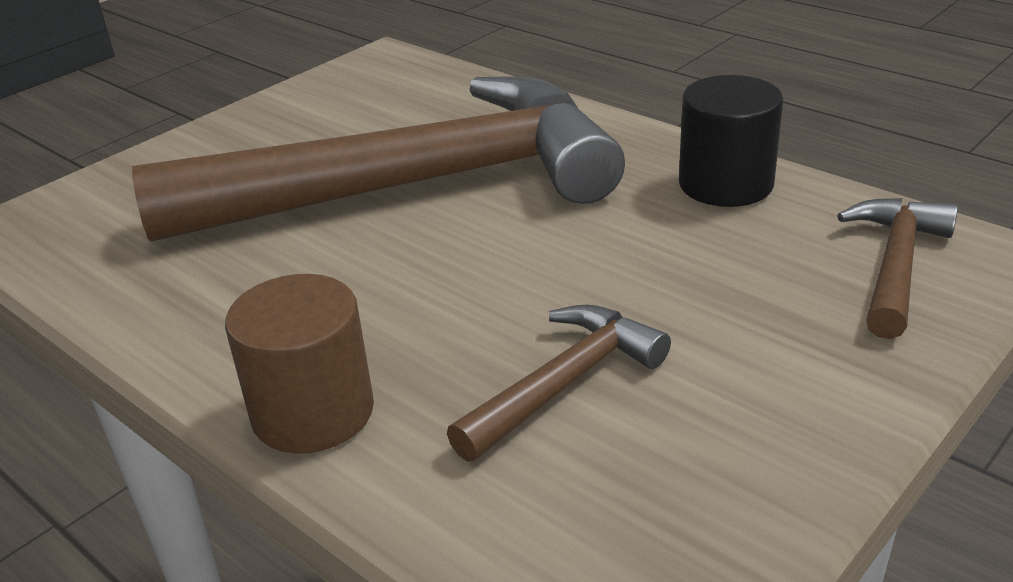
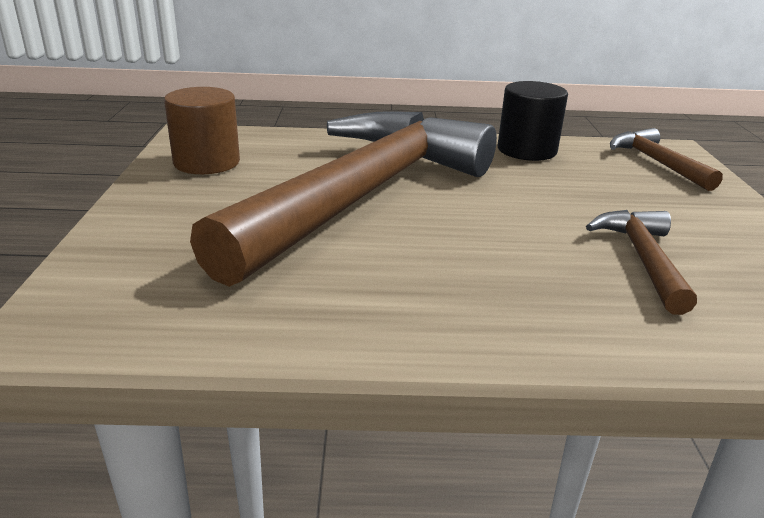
camera: 45 degrees left, 5 degrees down
brown cylinder [225,274,374,453] -> brown cylinder moved to [164,87,240,174]

